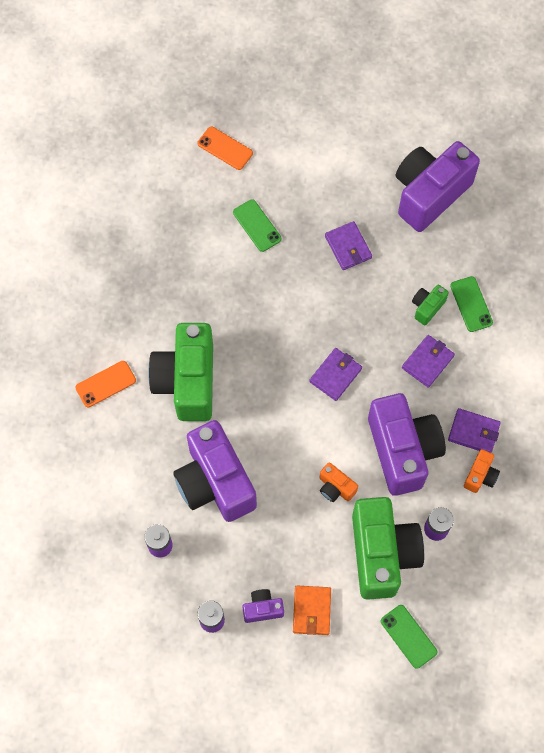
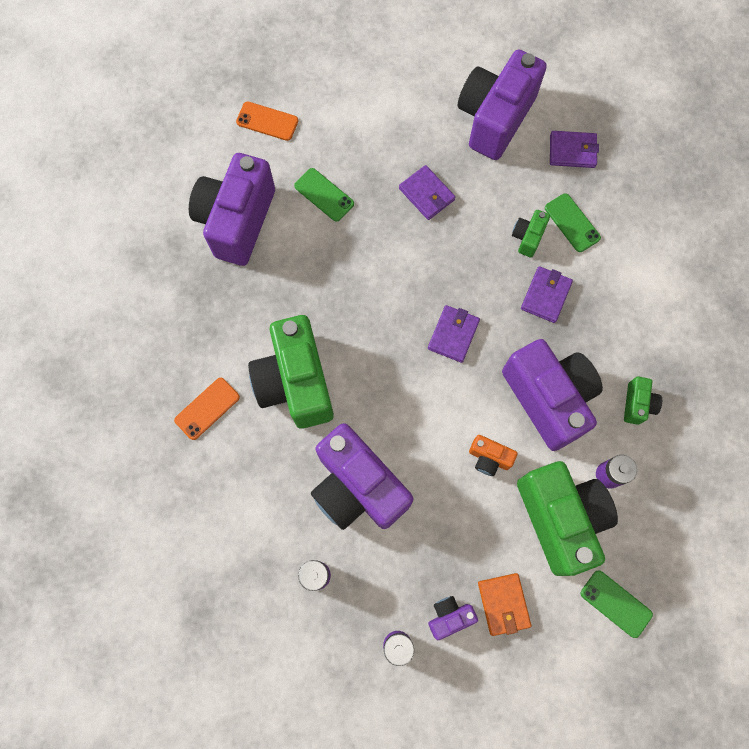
camera: 15 degrees left, 5 degrees up
purple wallet [448,408,501,453] -> purple wallet moved to [550,131,599,168]
orange camera [464,449,500,493] -> green camera [624,376,662,425]
none -> purple camera [189,153,275,266]

